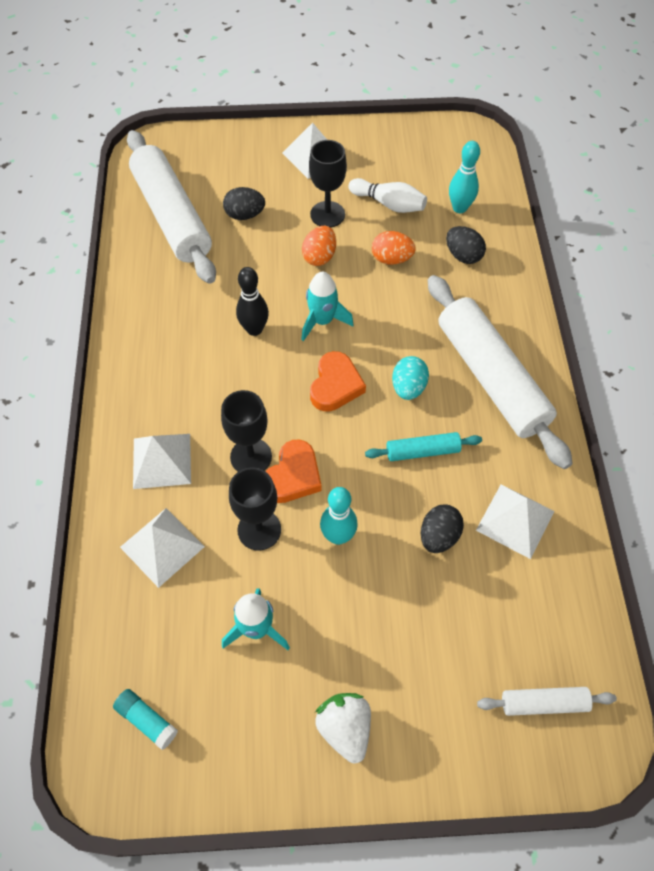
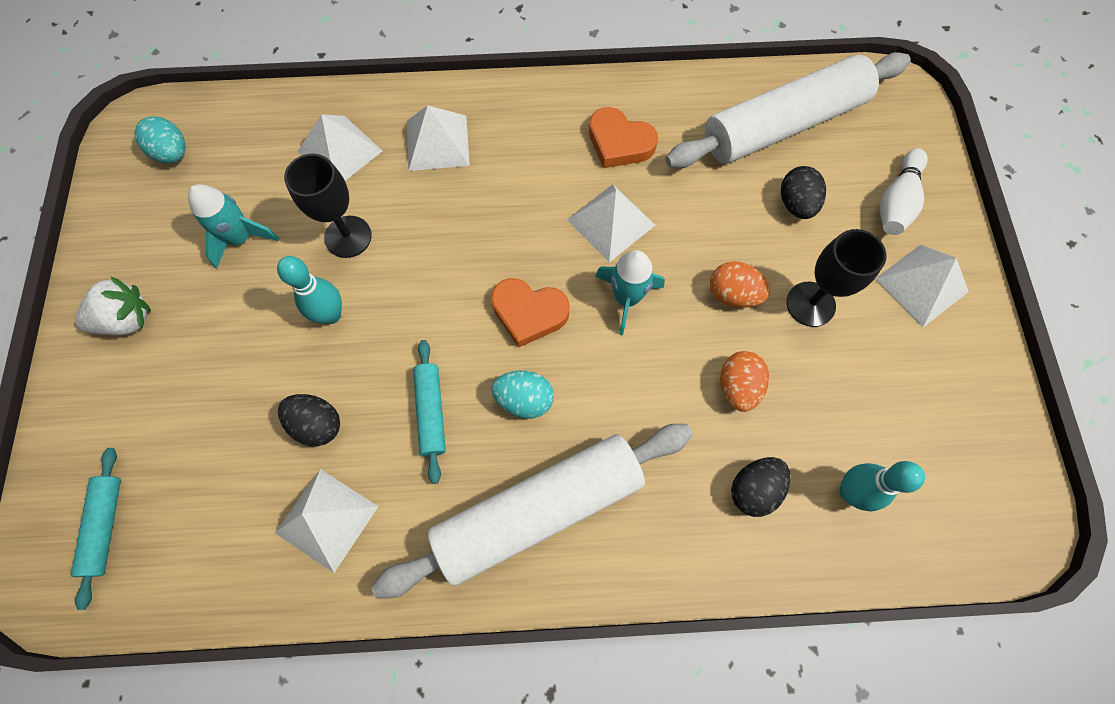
camera: 90 degrees right, 10 degrees up
turquoise glue stick [113,689,178,750] -> turquoise egg [134,116,186,163]
black goblet [221,390,272,472] -> none
black bowling pin [236,267,269,336] -> white pyramid [567,184,655,262]
orange heart [266,439,322,503] -> orange heart moved to [589,107,658,168]
white bowling pin [348,178,427,213] -> white bowling pin moved to [879,148,928,235]
white rolling pin [477,687,617,716] -> turquoise rolling pin [71,448,121,610]

